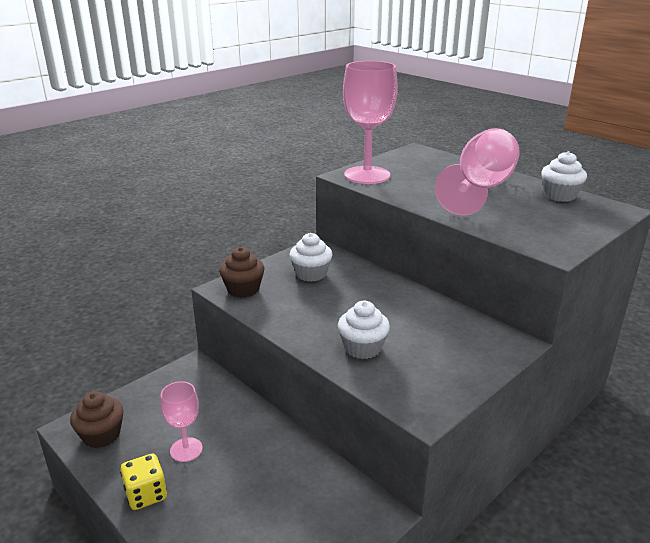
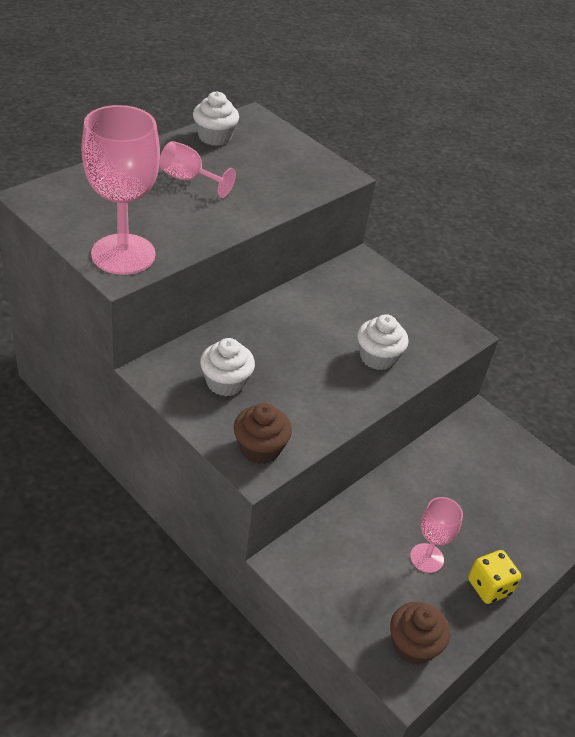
camera: 95 degrees left, 15 degrees up
pink goblet [435,128,520,215] -> pink goblet [159,141,236,198], size x0.54

